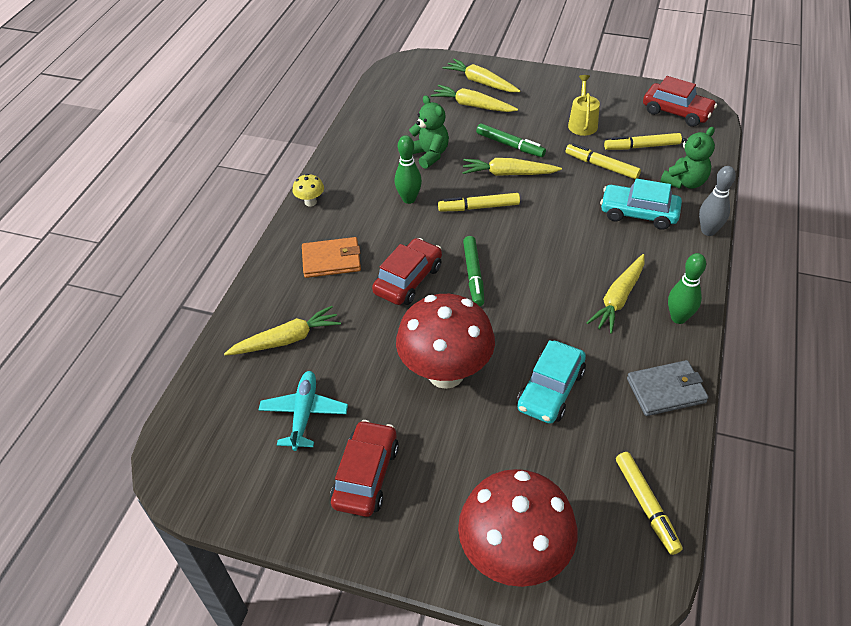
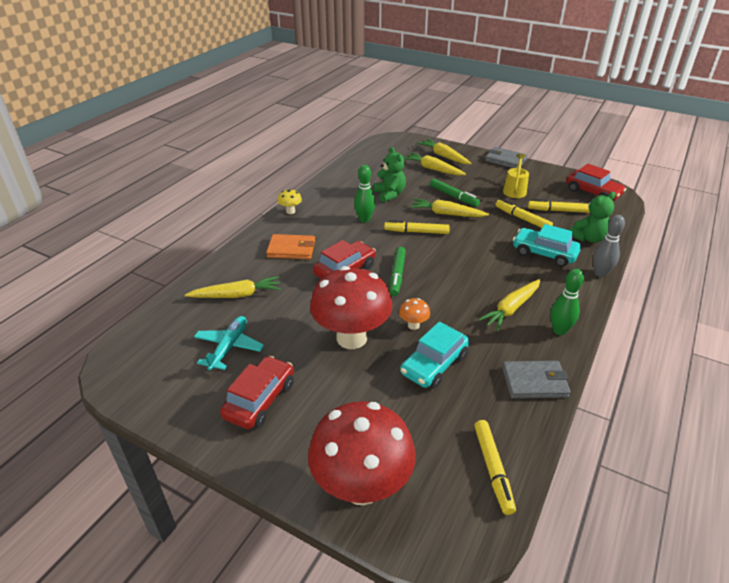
camera: 10 degrees right, 10 degrees down
none -> orange mushroom [399,298,430,330]
none -> grey wallet [485,147,527,168]

